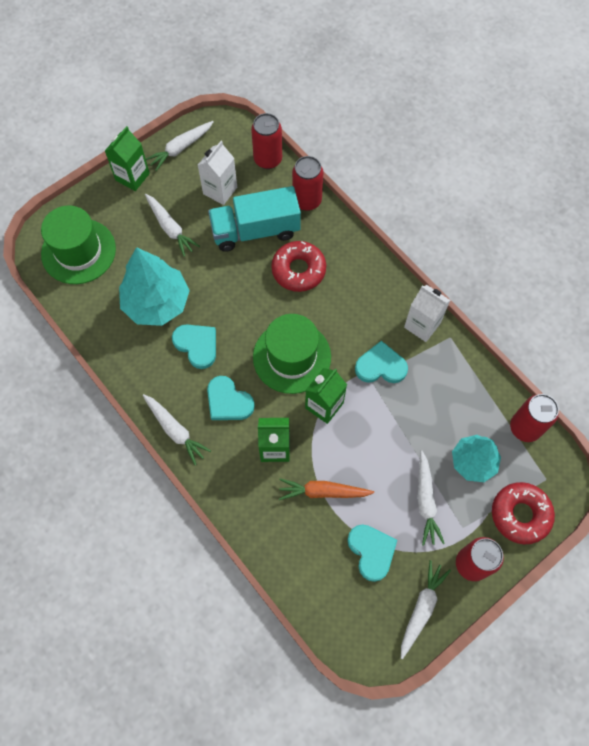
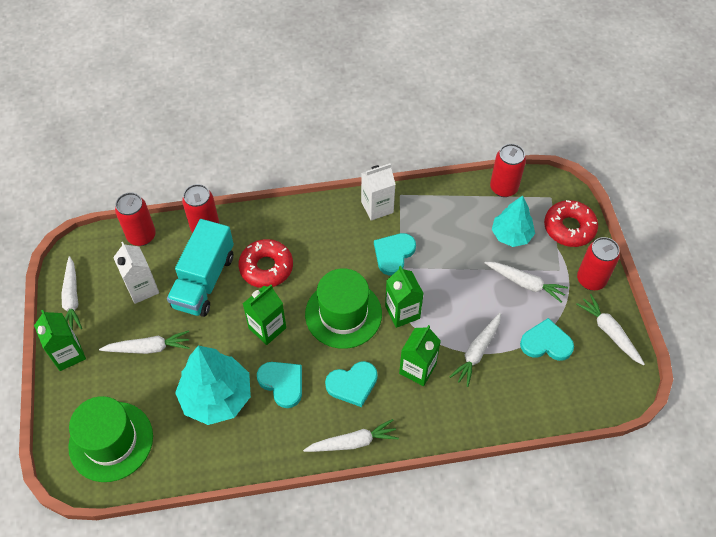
camera: 60 degrees left, 10 degrees down
turquoise heart [172,324,216,369] -> turquoise heart turned 60 degrees clockwise [257,362,302,408]
orange carrot [279,478,374,500] -> white carrot [450,313,501,387]
none -> green carton [243,285,286,345]

